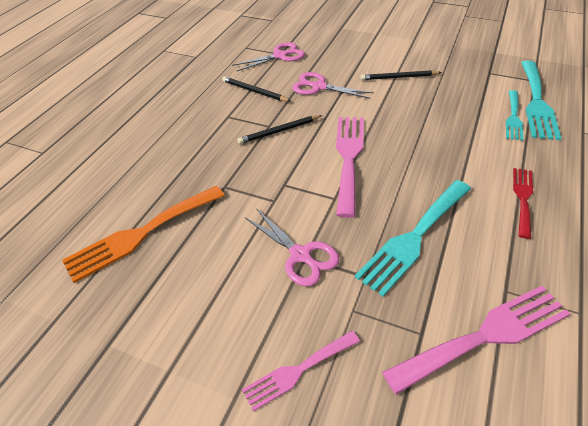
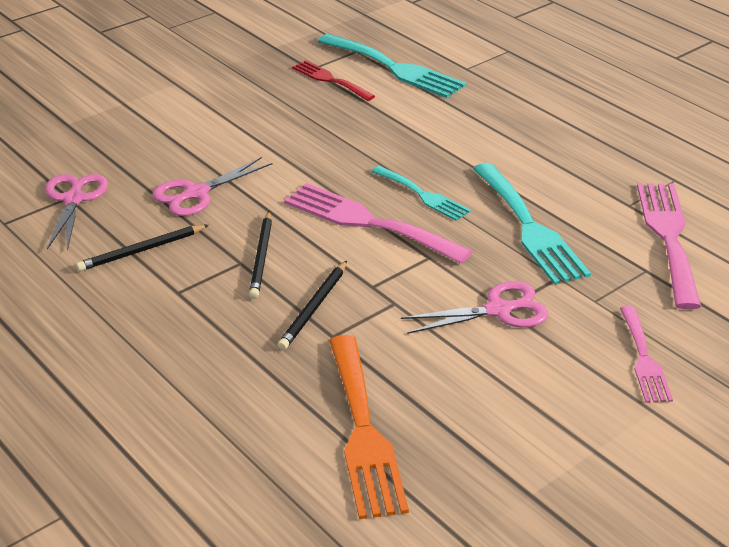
camera: 65 degrees left, 10 degrees down
black pencil [361,70,442,80] -> black pencil moved to [278,261,347,350]
turquoise fork [506,90,524,141] -> turquoise fork moved to [371,166,471,221]
red fork [513,168,533,239] -> red fork moved to [292,60,375,101]

